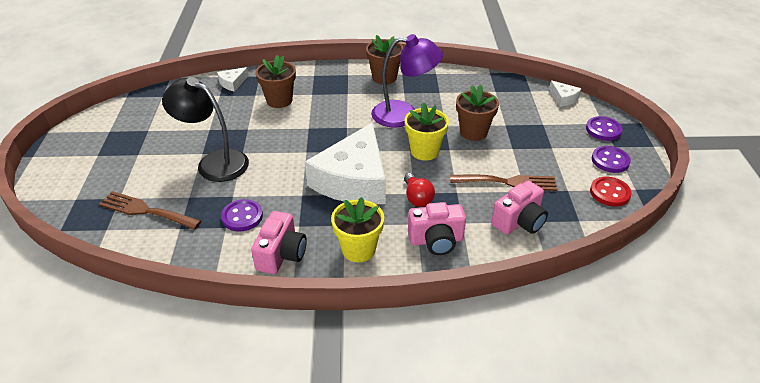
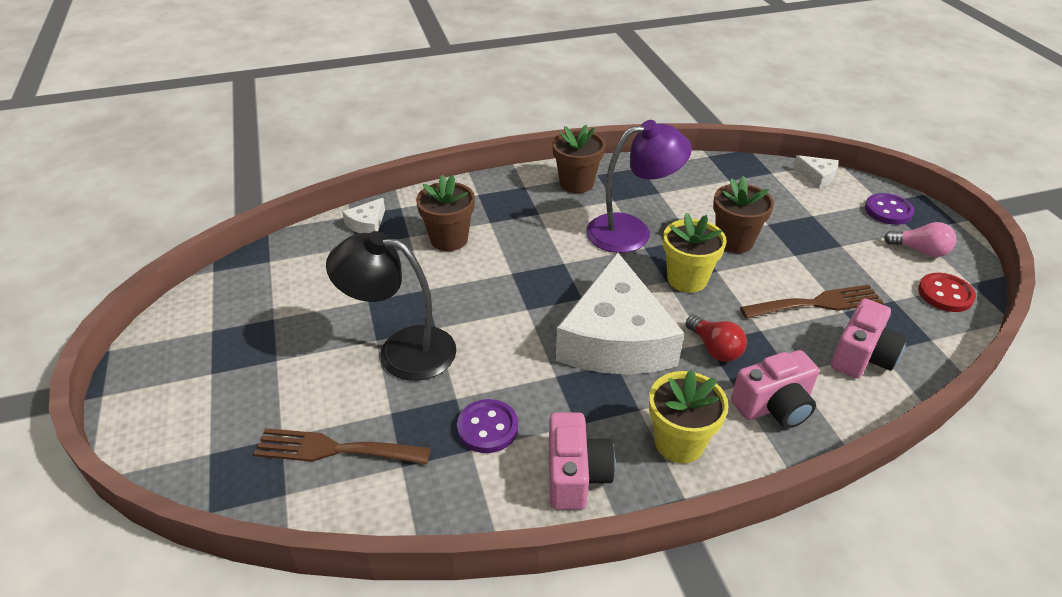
camera: 15 degrees left, 0 degrees up
purple button [592,146,631,173] -> pink light bulb [884,222,956,257]

